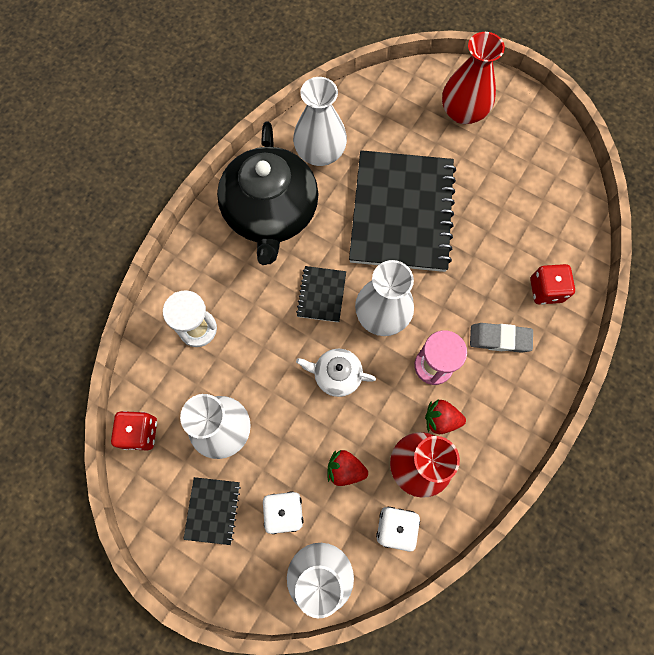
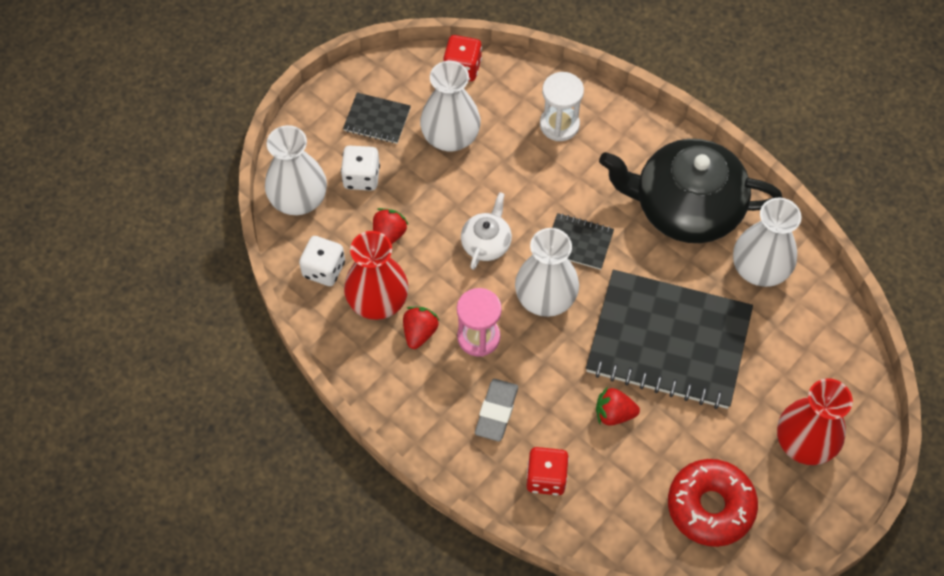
camera: 100 degrees right, 10 degrees down
none -> red strawberry [596,386,640,426]
none -> red donut [668,459,758,547]

